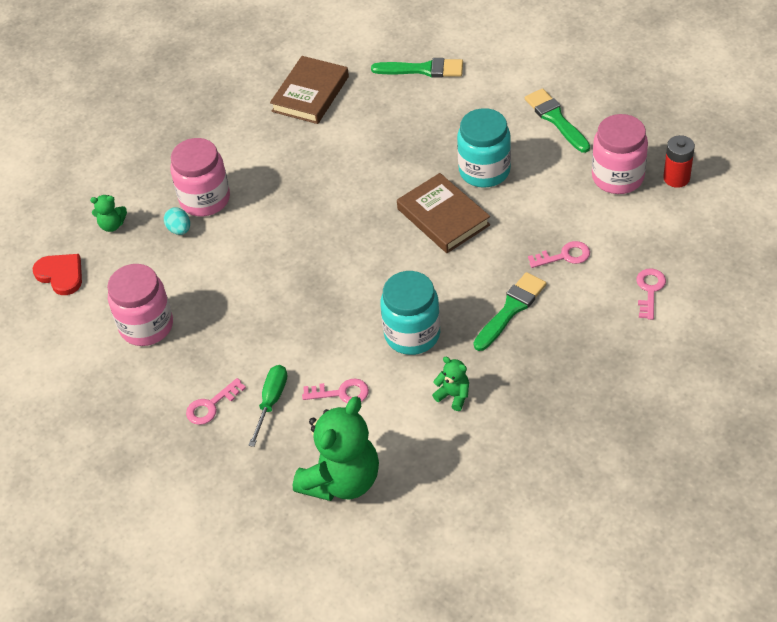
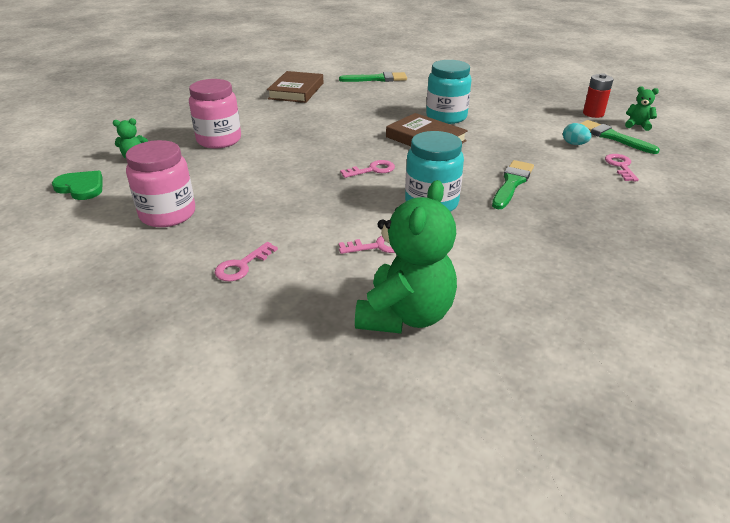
camera: 15 degrees left, 15 degrees down
red heart [32,254,82,295] -> green heart [52,171,103,200]
turquoise egg [164,207,190,235] -> turquoise egg moved to [563,123,591,145]
green screwdriver [248,365,287,447] -> none
green teddy bear [432,357,469,411] -> green teddy bear moved to [625,86,659,131]
green brush [525,88,590,153] -> green brush moved to [579,120,660,154]
pink key [528,241,590,268] -> pink key moved to [340,160,395,178]
pink jar [592,114,648,194] -> none

